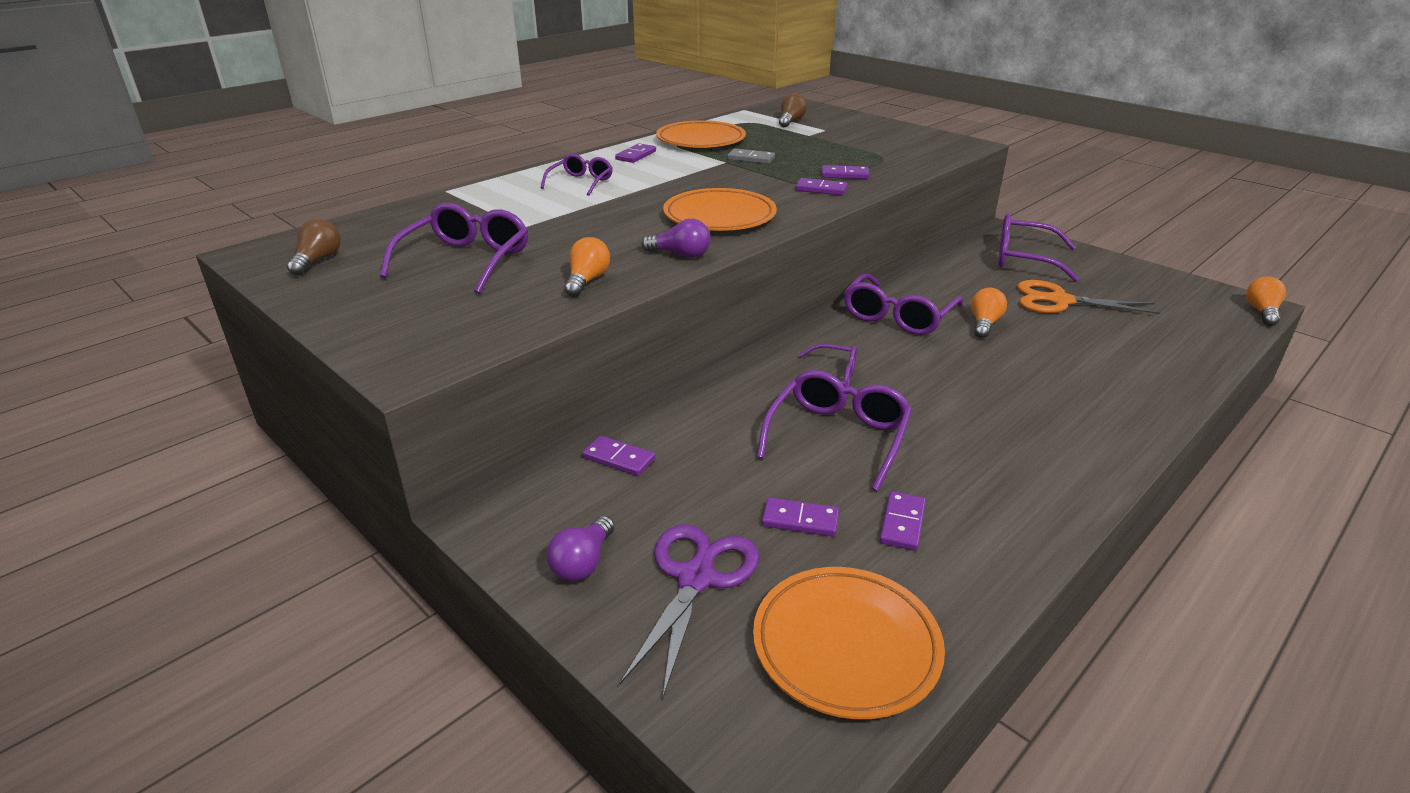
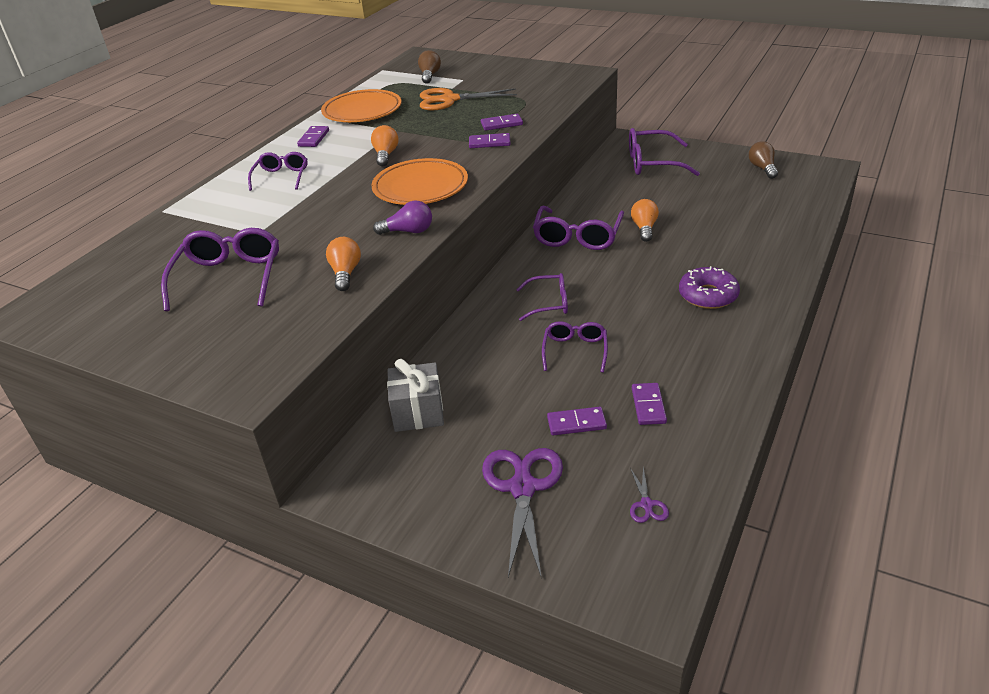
camera: 15 degrees left, 5 degrees up
brown light bulb [287,219,341,276] -> brown light bulb moved to [749,141,778,179]
purple light bulb [547,516,614,581] -> none
purple domino [582,435,655,476] -> grey gift [387,359,444,432]
grey domino [727,148,775,164] -> none
orange plate [753,567,945,719] -> purple scissors [630,467,669,523]
purple glasses [757,370,912,491] -> purple glasses [542,321,608,373], size x0.62
orange scissors [1017,280,1160,314] -> orange scissors moved to [420,88,517,111]
orange light bulb [1246,276,1286,326] -> orange light bulb moved to [371,125,398,166]
none -> purple donut [679,266,740,309]

